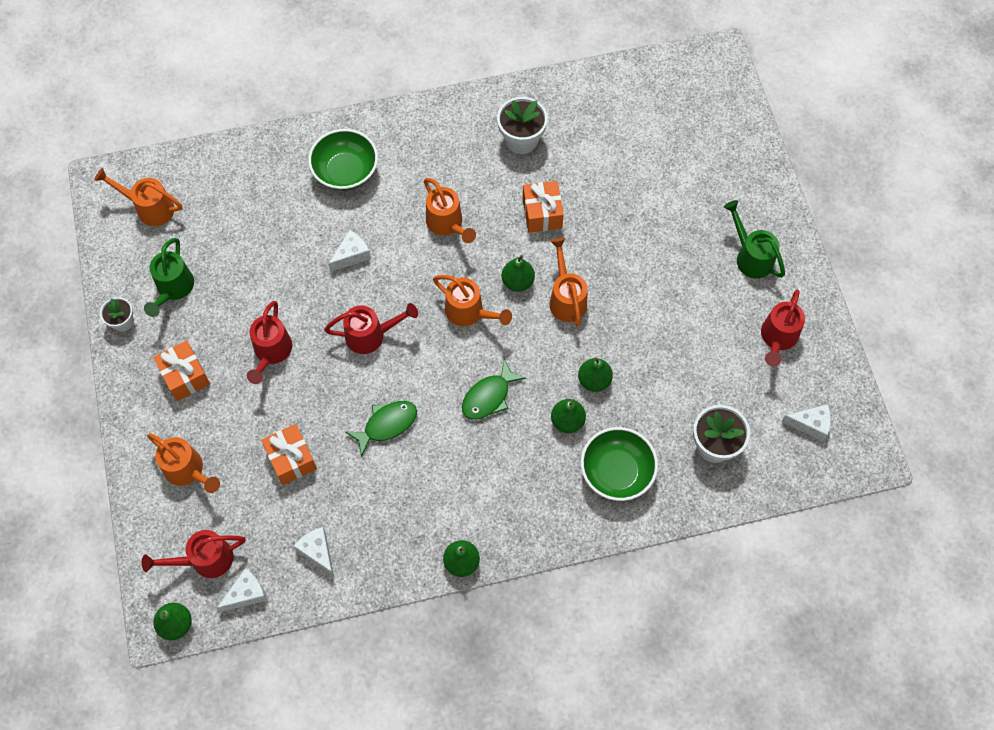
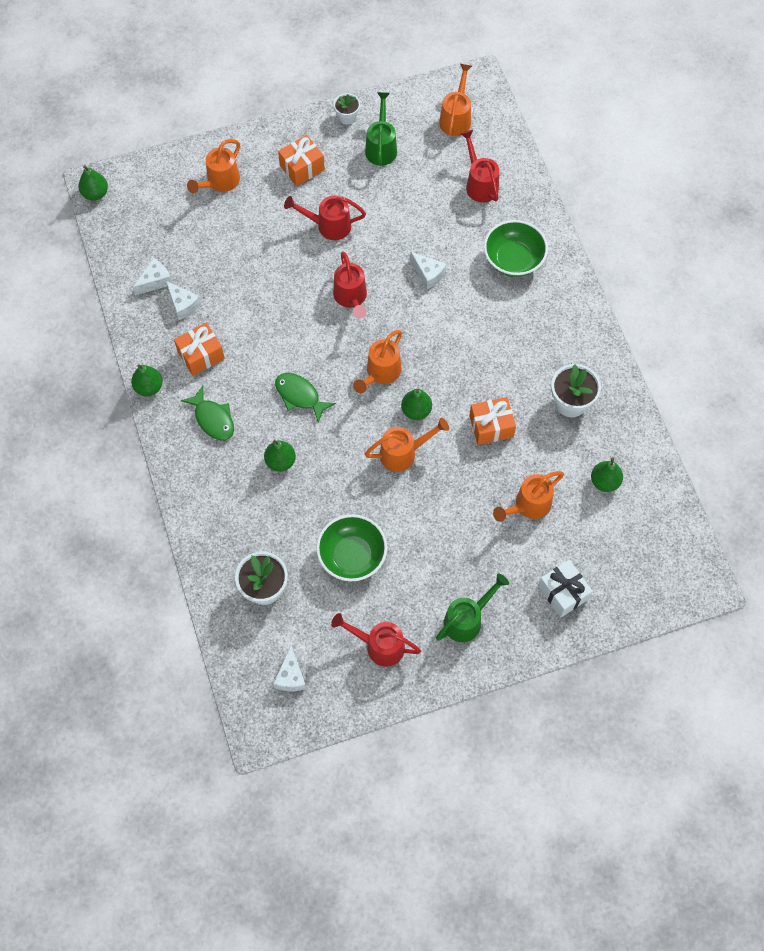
camera: 85 degrees right, 0 degrees up
red watering can [142,530,246,578] -> red watering can moved to [461,130,499,203]
green watering can [144,238,194,317] -> green watering can turned 90 degrees clockwise [365,92,397,166]
white cheese [216,568,267,612] -> white cheese moved to [166,281,201,320]
orange gift [261,424,317,485] -> orange gift moved to [174,323,225,376]
green fish [346,401,417,457] -> green fish moved to [181,386,234,440]
orange watering can [424,178,476,243] -> orange watering can moved to [493,471,564,522]
green pear [578,357,613,392] -> green pear moved to [591,457,623,492]
green bowl [581,427,658,501] -> green bowl moved to [316,514,387,581]
none -> white gift [538,560,593,617]

